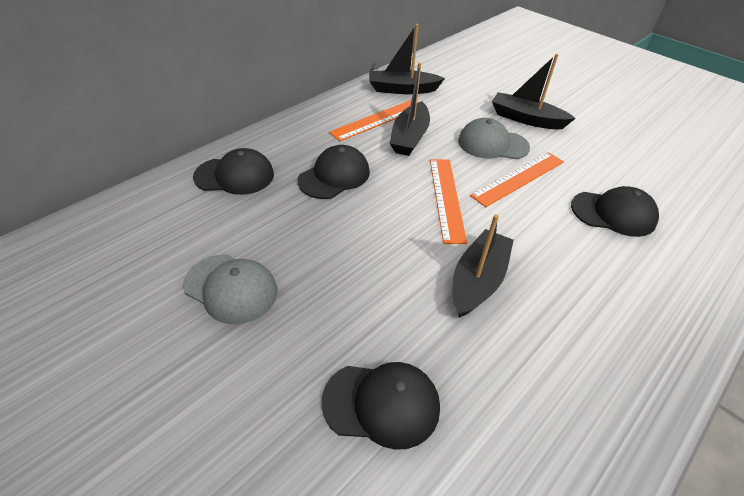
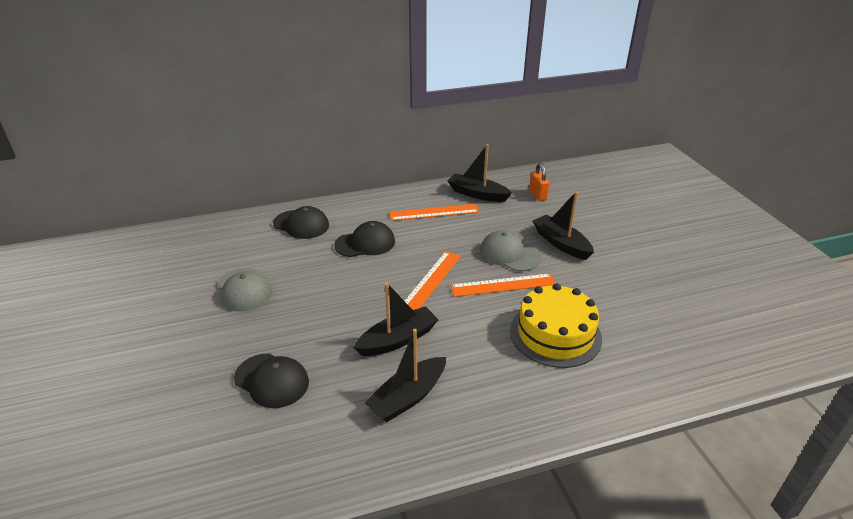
camera: 30 degrees right, 10 degrees down
black boat [390,63,430,156] -> black boat moved to [364,329,446,422]
black cap [571,186,659,237] -> yellow cake [510,283,602,368]
none -> orange padlock [529,163,550,201]

